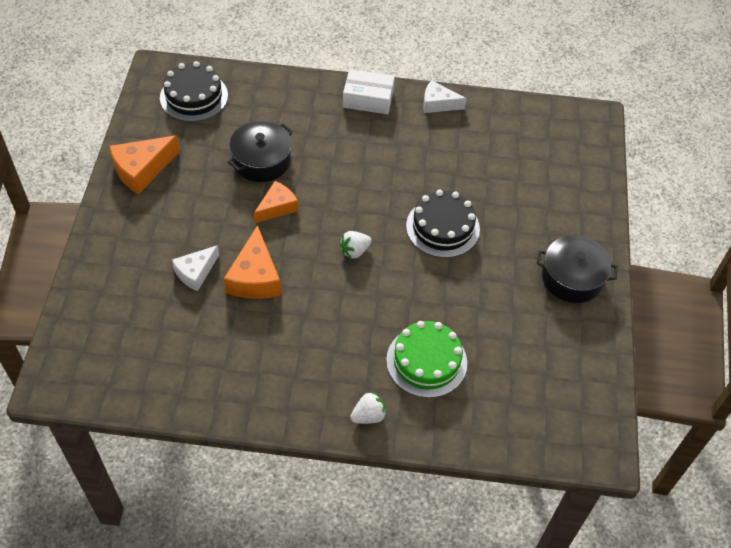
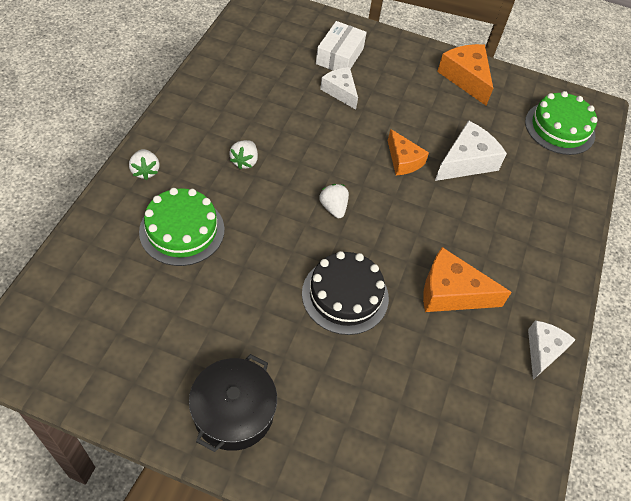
camera: 100 degrees right, 0 degrees up
black cake [160,61,228,122] -> green cake [525,91,598,155]
orange cheese [224,225,281,299] -> orange cheese moved to [423,247,512,312]
black pot [228,121,293,182] -> white cheese [435,120,507,181]
white box [343,69,395,114] -> white box moved to [316,21,367,71]
none -> white strawberry [229,140,258,169]

